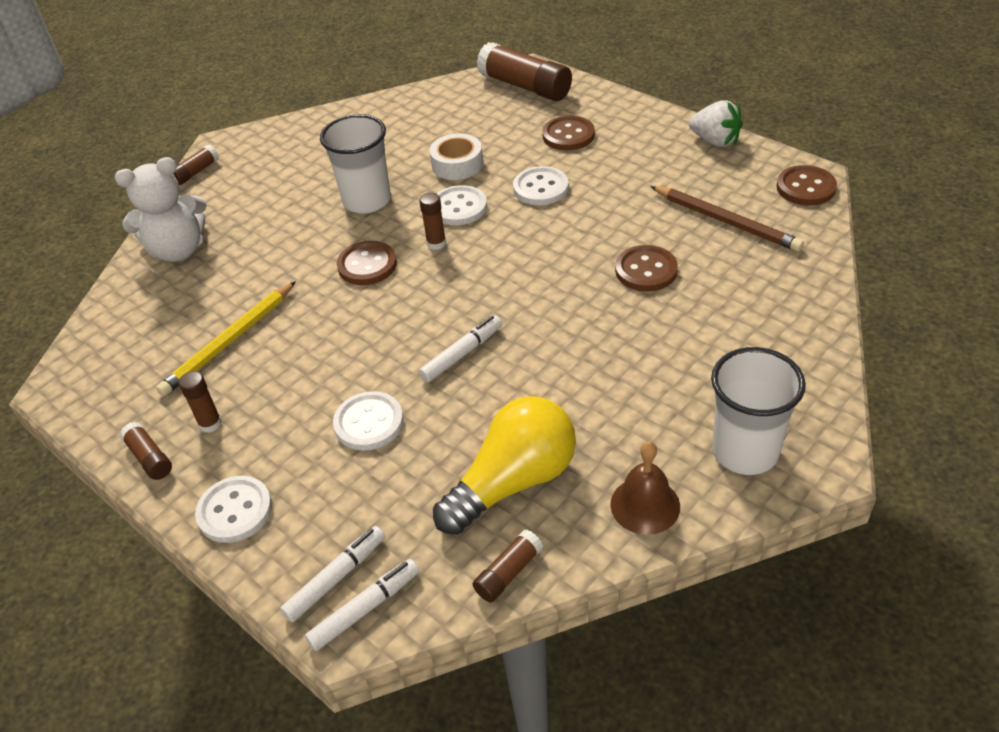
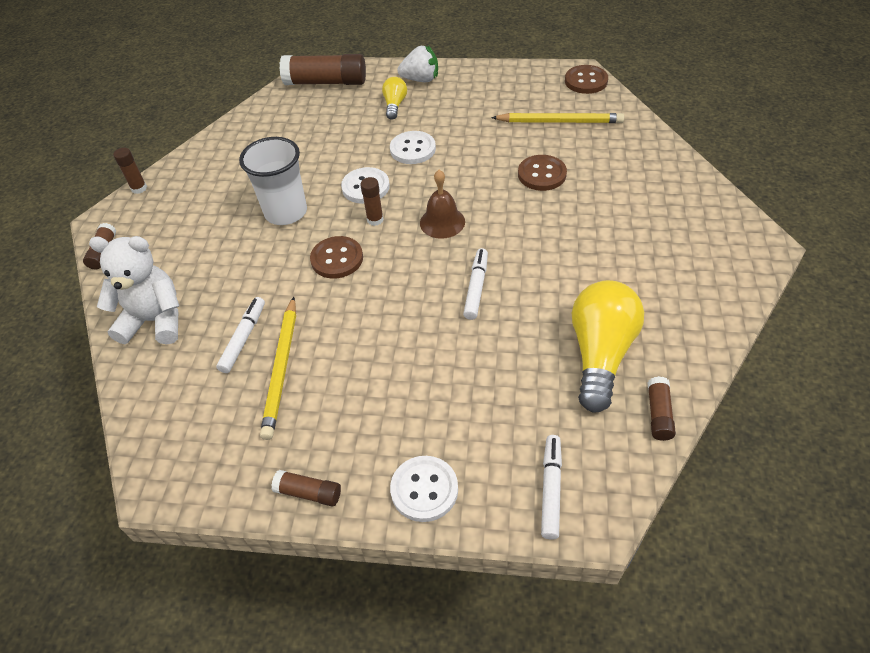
camera: 35 degrees left, 5 degrees up
white teddy bear [115,157,207,262] -> white teddy bear turned 120 degrees counterclockwise [89,236,179,344]
brown glue stick [179,371,222,433] -> brown glue stick moved to [113,148,147,194]
white marker [305,559,419,651] -> white marker moved to [216,297,265,373]
white button [333,391,404,451] -> none
white tape [430,133,483,180] -> none
brown button [542,115,595,151] -> yellow light bulb [382,77,407,120]
brown bell [610,441,680,535] -> brown bell moved to [420,170,465,239]
brown pencil [650,186,804,252] -> yellow pencil [491,113,624,123]
white strawberry [689,100,743,147] -> white strawberry moved to [397,46,438,82]
white cup [711,347,806,475] -> none

